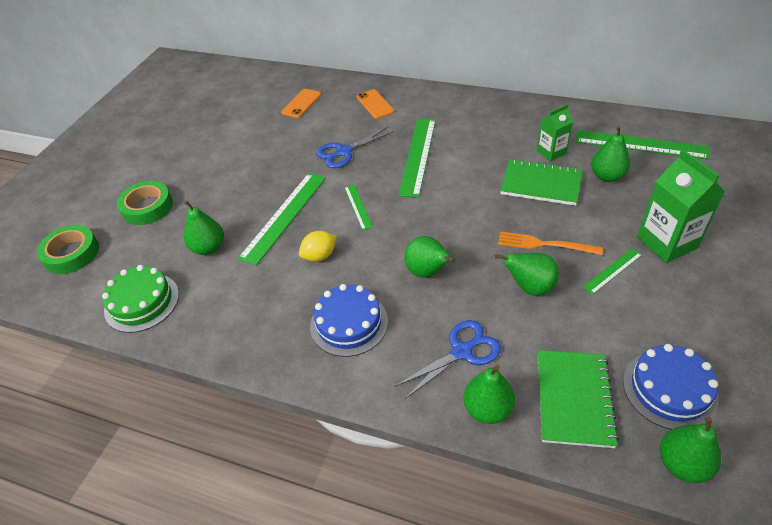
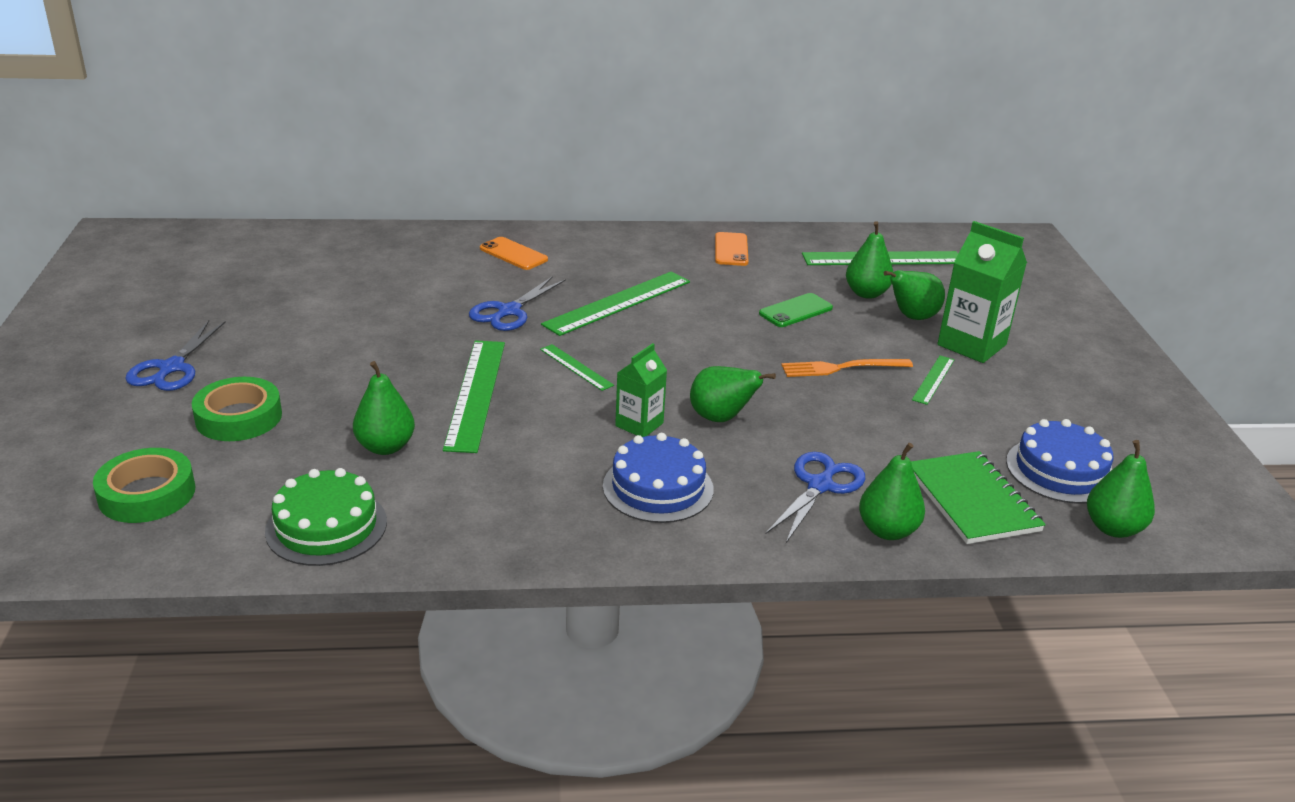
camera: 30 degrees left, 15 degrees down
orange phone [281,89,321,118] -> orange phone moved to [715,232,748,266]
yellow lemon [299,231,337,262] -> none
green ruler [398,119,436,198] -> green ruler turned 60 degrees clockwise [541,272,690,336]
green pear [495,253,559,296] -> green pear moved to [884,270,945,320]
green notebook [500,159,582,206] -> green phone [759,293,833,327]
green carton [537,104,573,161] -> green carton moved to [615,343,667,437]
none -> blue scissors [125,321,226,391]

